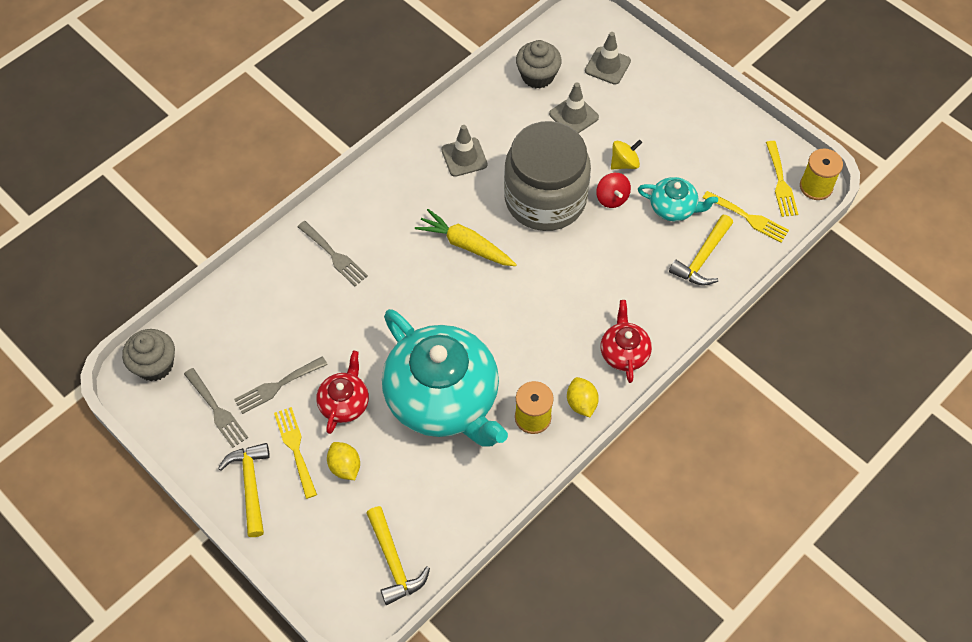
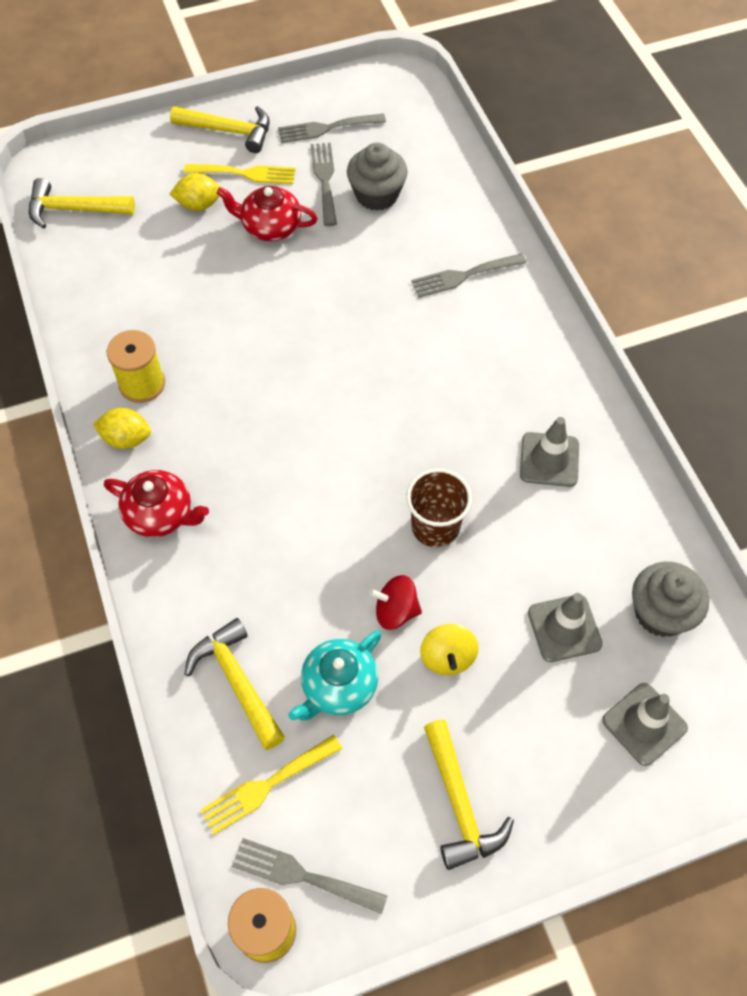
camera: 115 degrees right, 0 degrees up
grey cupcake [122,329,175,381] -> grey cupcake moved to [347,143,408,211]
red teapot [316,351,369,434] -> red teapot turned 150 degrees clockwise [216,186,318,241]
turquoise teapot [382,309,508,447] -> none
yellow carrot [415,209,517,266] -> none
grey jar [504,121,591,231] -> brown cup [406,469,472,547]
yellow fork [766,141,798,217] -> grey fork [232,838,387,914]
none -> yellow hammer [424,719,514,870]

